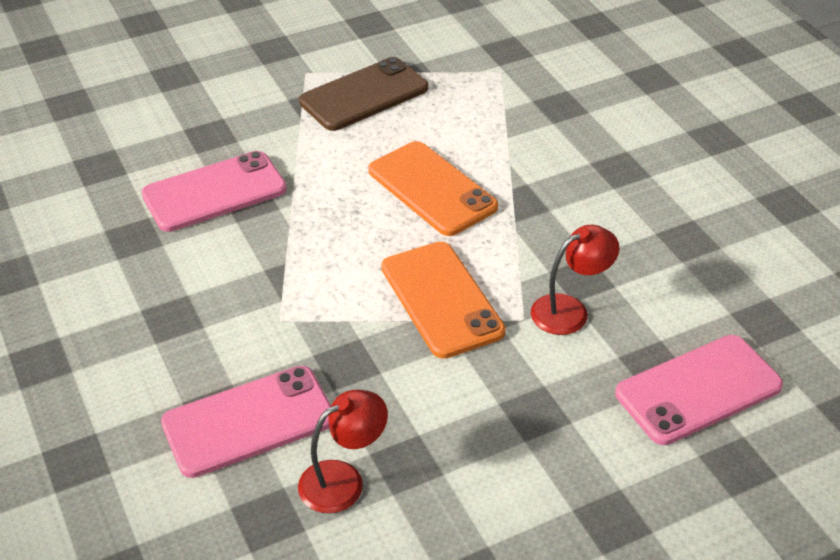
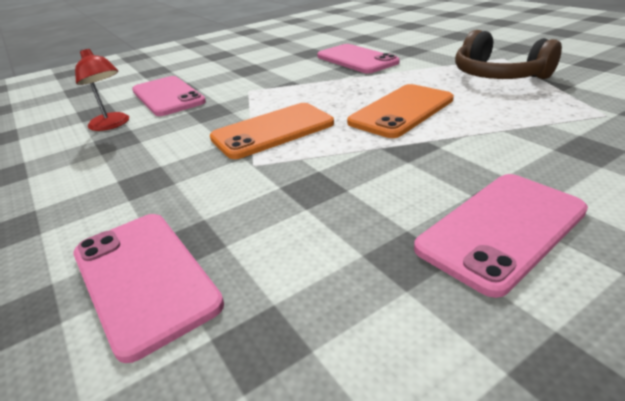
camera: 85 degrees right, 10 degrees down
brown phone [299,57,428,131] -> brown headphones [455,30,562,79]
red lamp [531,225,619,335] -> none
none -> pink phone [414,174,588,298]

